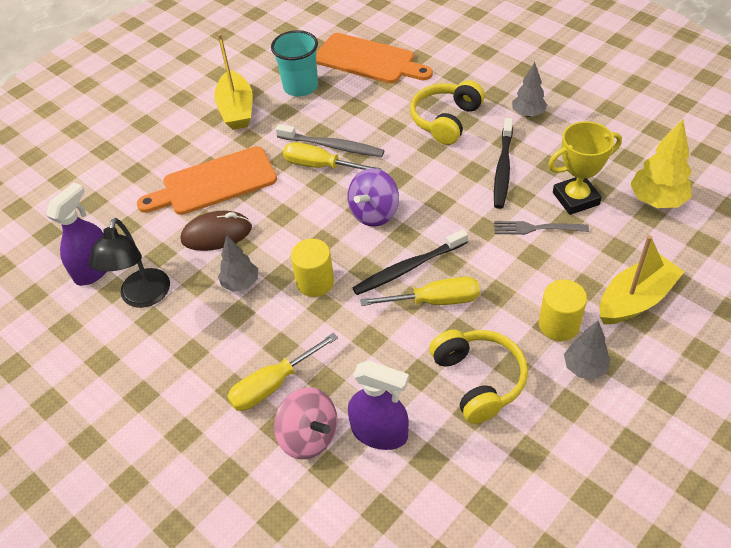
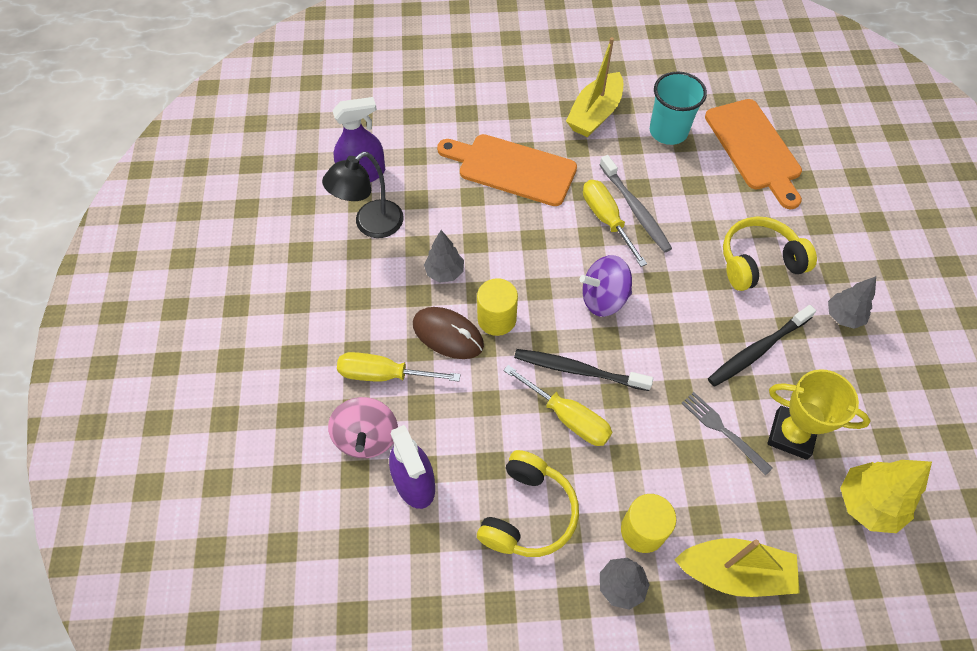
camera: 40 degrees right, 10 degrees up
brown mouse [181,211,252,251] -> brown mouse moved to [413,307,484,359]

